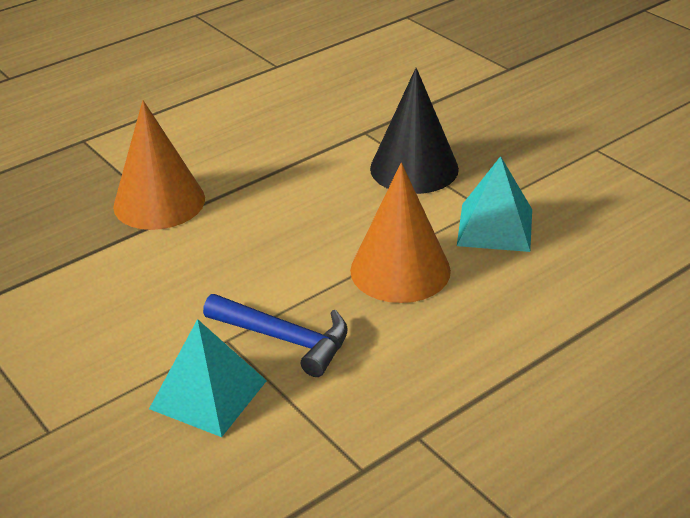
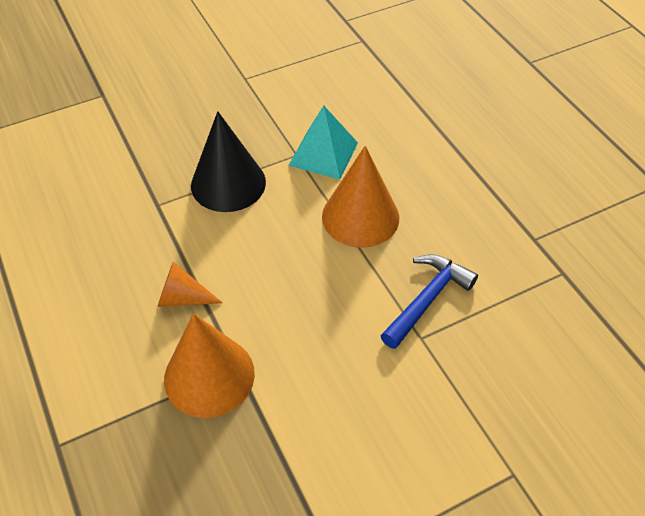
camera: 80 degrees left, 15 degrees up
turquoise pyramid [149,319,267,437] -> none
none -> orange cone [157,262,223,307]

